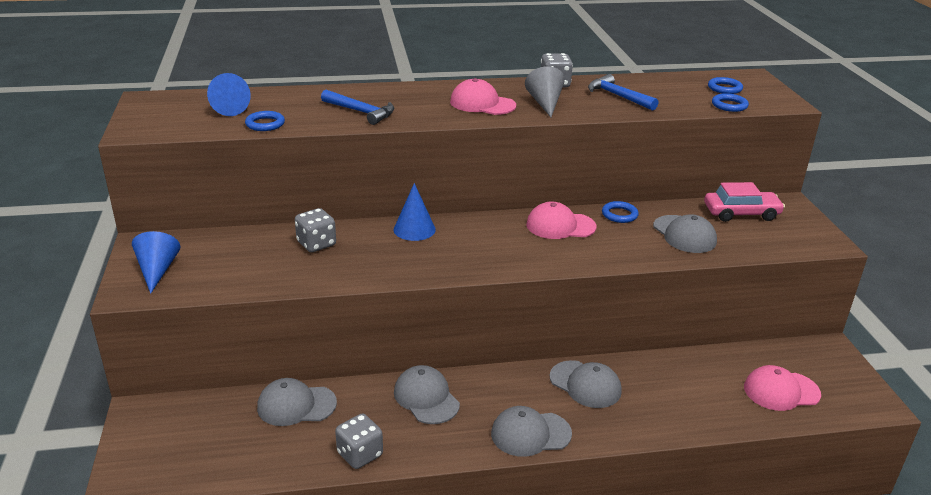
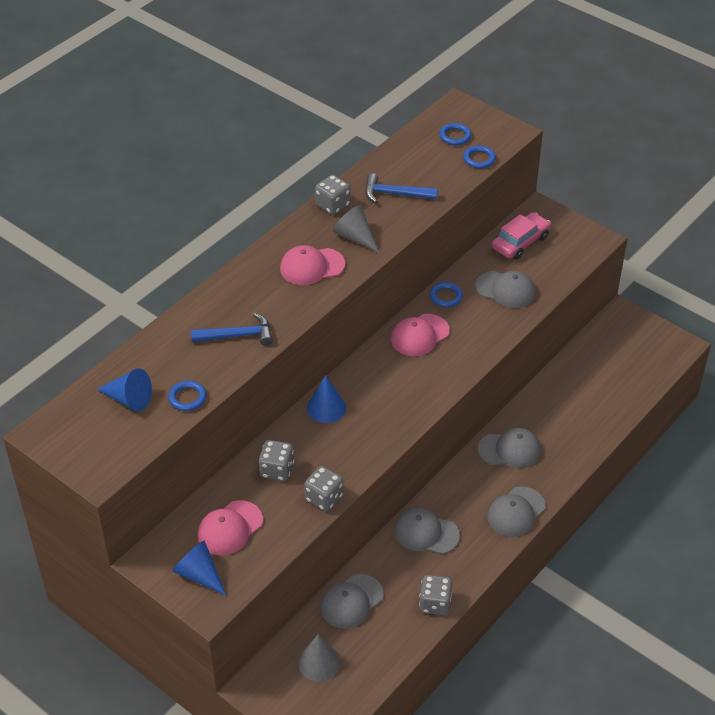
camera: 40 degrees left, 15 degrees up
pink cap [744,365,821,411] -> pink cap moved to [198,500,263,555]
none -> grey cone [298,634,340,681]
none -> grey dice [304,466,343,511]

